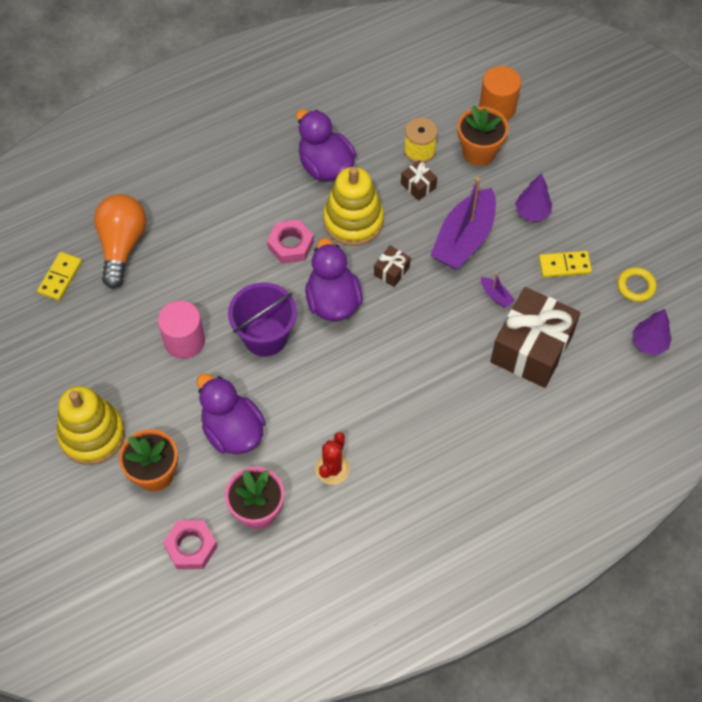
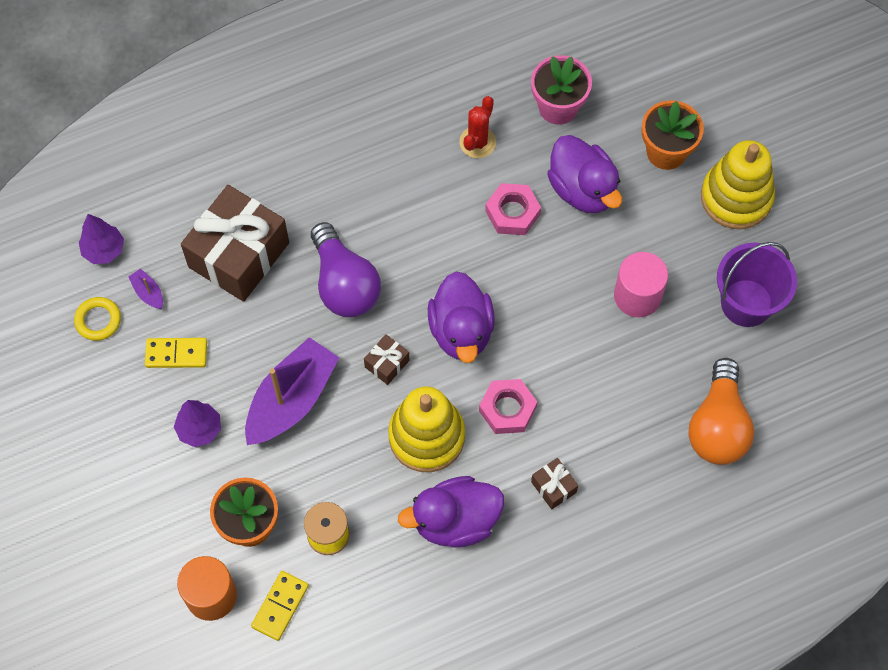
camera: 175 degrees left, 5 degrees up
yellow domino [37,252,82,301] -> yellow domino moved to [251,571,309,641]
pink nut [163,520,217,569] -> pink nut moved to [485,183,541,235]
purple bucket [228,282,297,357] -> purple bucket moved to [717,242,797,327]
purple duck [296,109,356,181] -> purple duck turned 105 degrees clockwise [398,476,504,548]
brown gift [401,160,437,201] -> brown gift moved to [531,458,578,509]
purple boat [481,273,515,308] -> purple boat moved to [128,269,163,309]
none -> purple light bulb [311,222,381,317]

